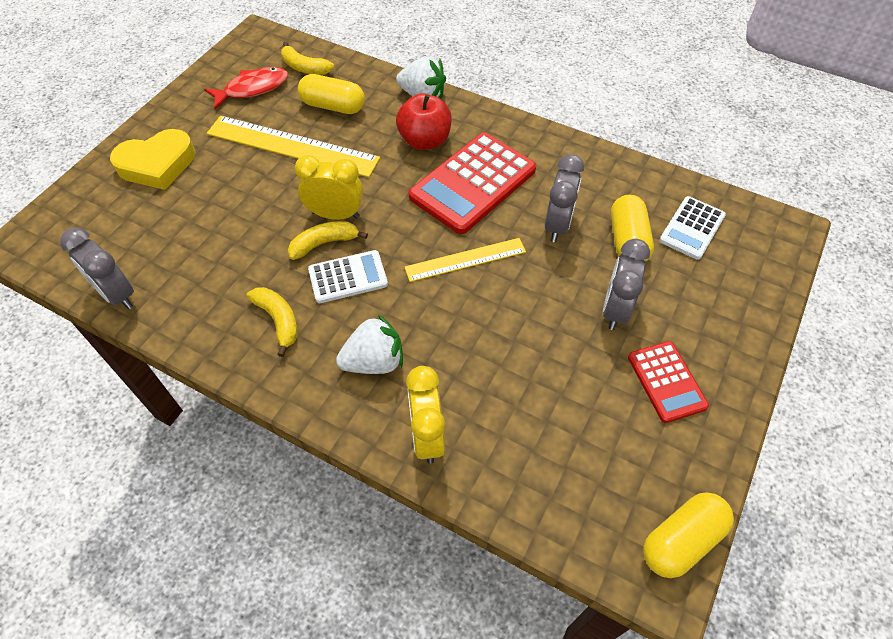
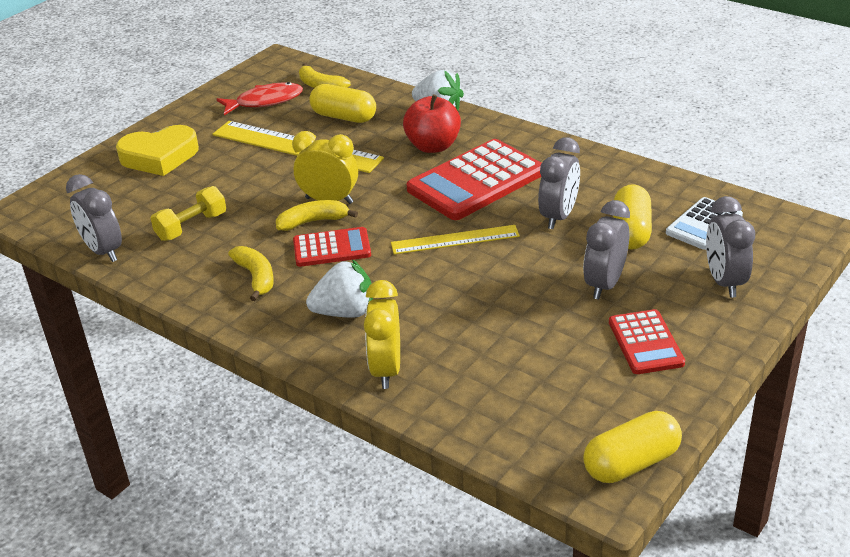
camera: 10 degrees right, 20 degrees down
white calculator [308,250,388,303] -> red calculator [293,227,371,267]
none -> yellow dumbbell [151,186,226,241]
none -> grey clock [706,196,755,298]

